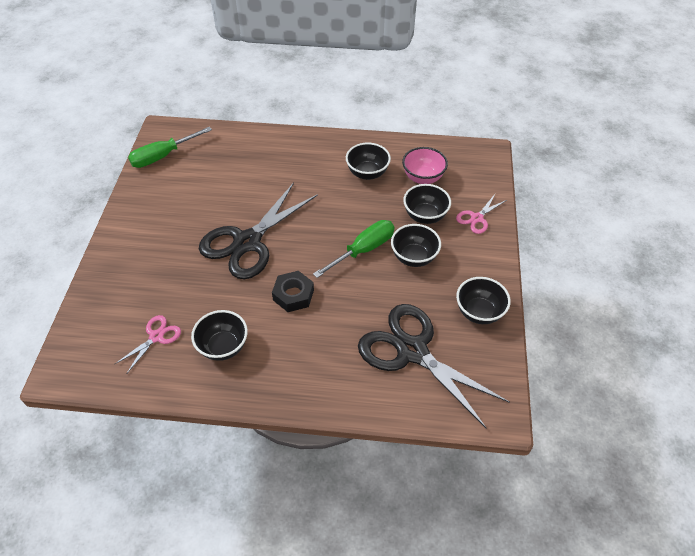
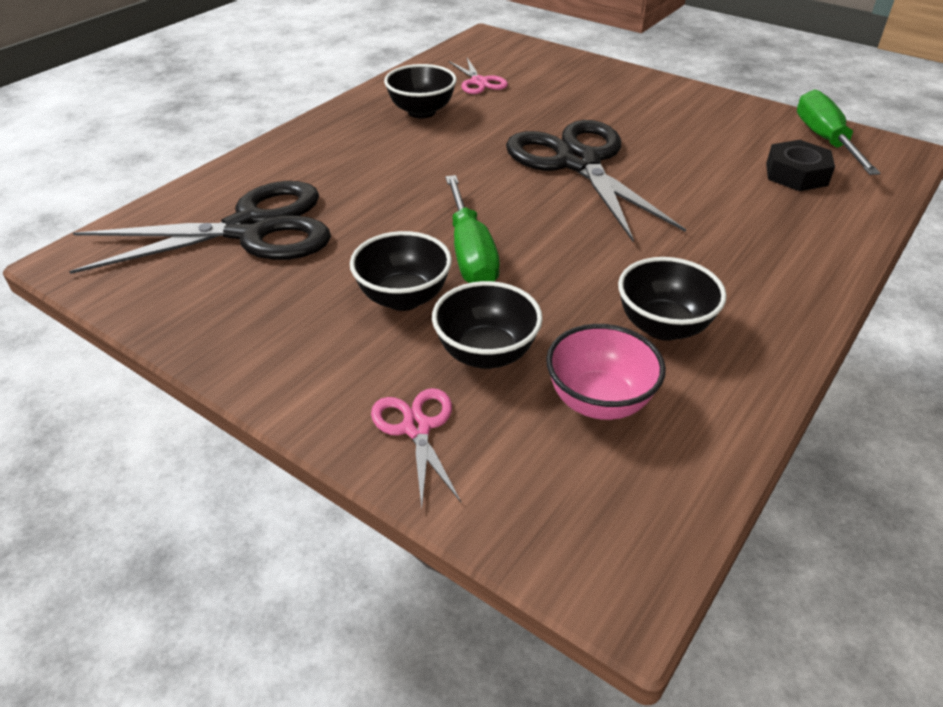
camera: 120 degrees right, 10 degrees down
black nut [272,271,314,312] -> black nut moved to [766,140,835,191]
black bowl [456,277,511,324] -> none

